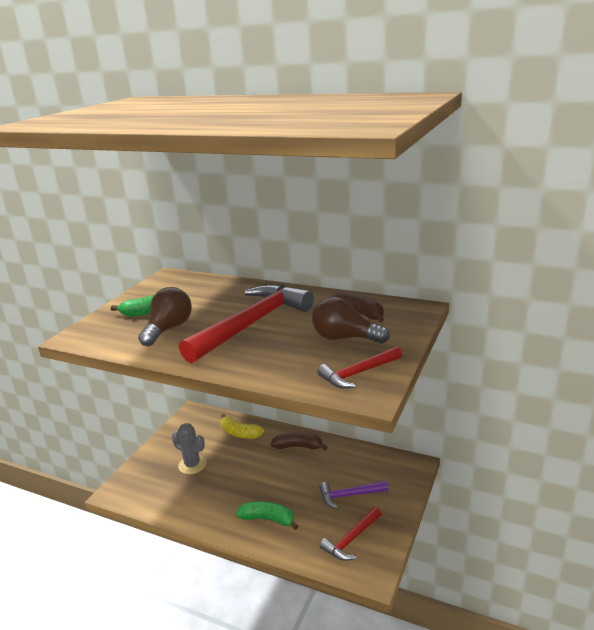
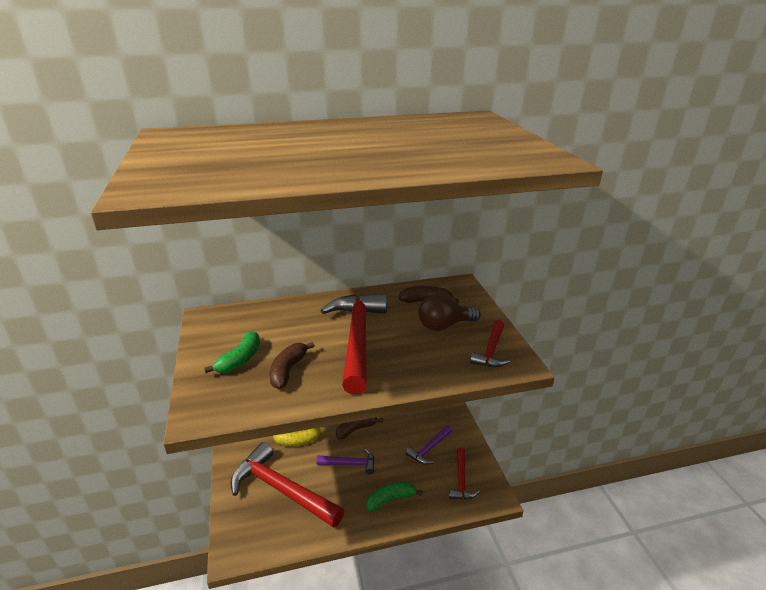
camera: 40 degrees left, 5 degrees up
brown light bulb [138,287,192,346] -> brown banana [270,342,315,389]
grey cactus [172,423,206,474] -> red hammer [230,442,344,528]
none -> purple hammer [317,448,375,474]

